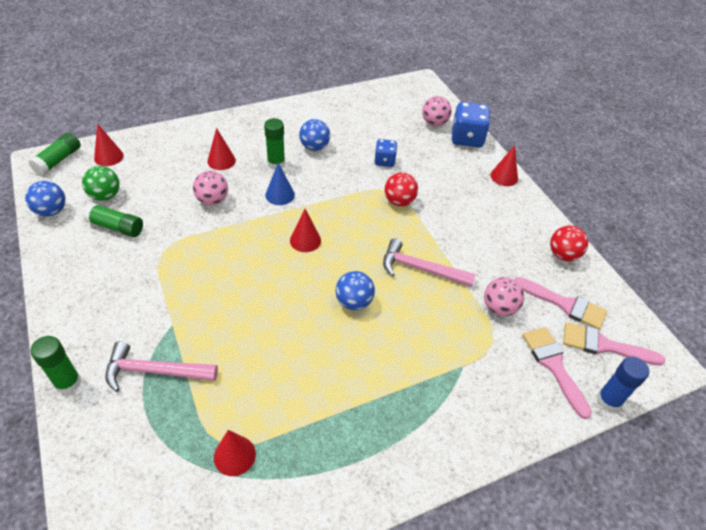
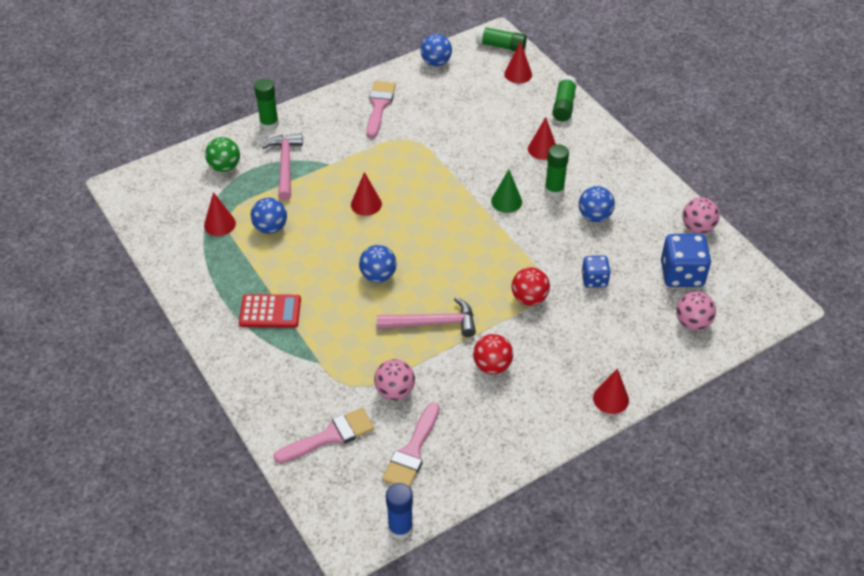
camera: 85 degrees right, 0 degrees up
green ball [82,166,120,201] -> green ball moved to [205,137,240,172]
green glue stick [82,203,143,237] -> green glue stick moved to [552,75,577,121]
pink ball [193,171,228,205] -> pink ball moved to [682,197,720,234]
blue cone [265,163,295,205] -> green cone [491,170,522,213]
red cone [290,209,321,252] -> red cone moved to [351,172,382,216]
pink hammer [383,238,476,287] -> pink hammer turned 75 degrees clockwise [377,297,476,337]
blue dice [452,102,490,147] -> blue dice moved to [661,234,711,287]
red ball [550,225,588,261] -> red ball moved to [473,334,513,374]
pink brush [563,322,665,366] -> pink brush moved to [367,81,396,138]
blue glue stick [597,357,649,412] -> blue glue stick moved to [386,483,413,539]
none -> red calculator [239,294,301,328]
none -> blue ball [250,198,287,234]

